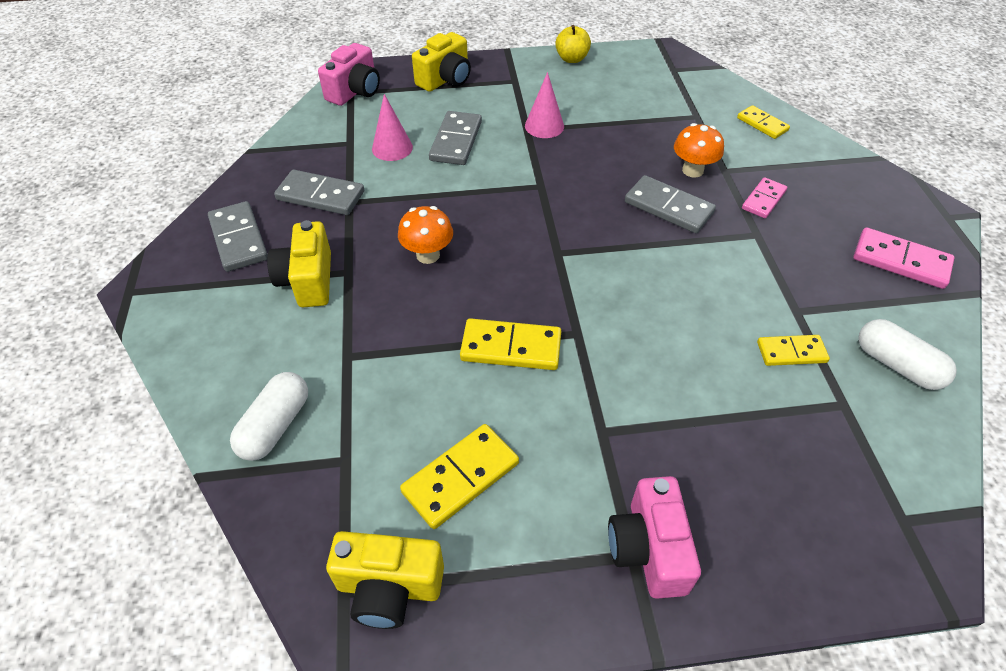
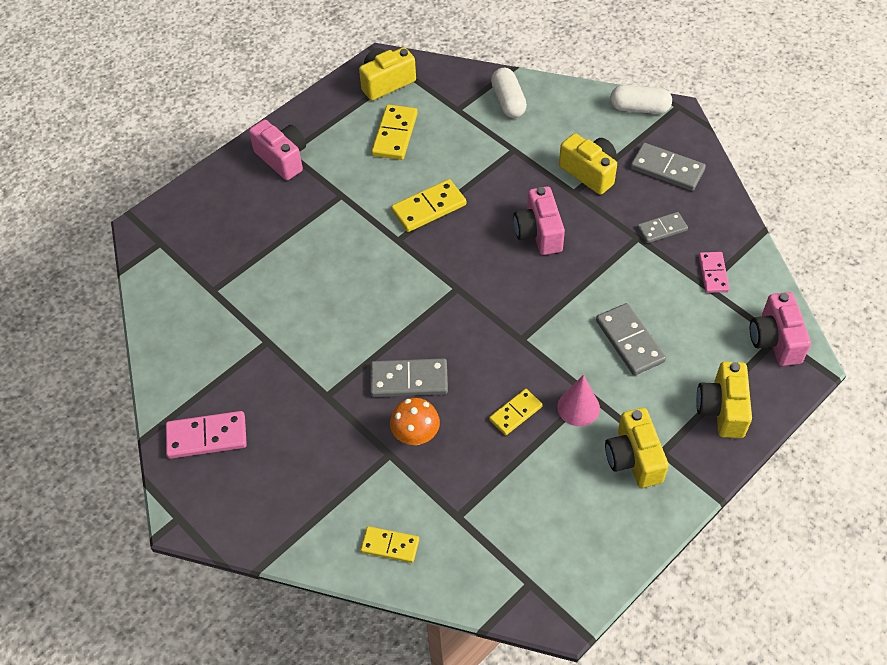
camera: 145 degrees right, 5 degrees up
grey domino [274,170,364,215] -> grey domino [637,212,688,243], size x0.65
pink cone [372,94,413,161] -> none
orange mushroom [398,206,453,264] -> pink camera [513,186,565,255]
yellow apple [555,25,591,63] -> none
pink domino [742,177,787,218] -> pink domino moved to [699,252,730,293]
yellow domino [757,335,830,366] -> yellow domino moved to [489,389,543,435]
white capsule [858,319,957,390] -> white capsule moved to [610,85,672,114]
none -> yellow camera [605,408,669,488]

